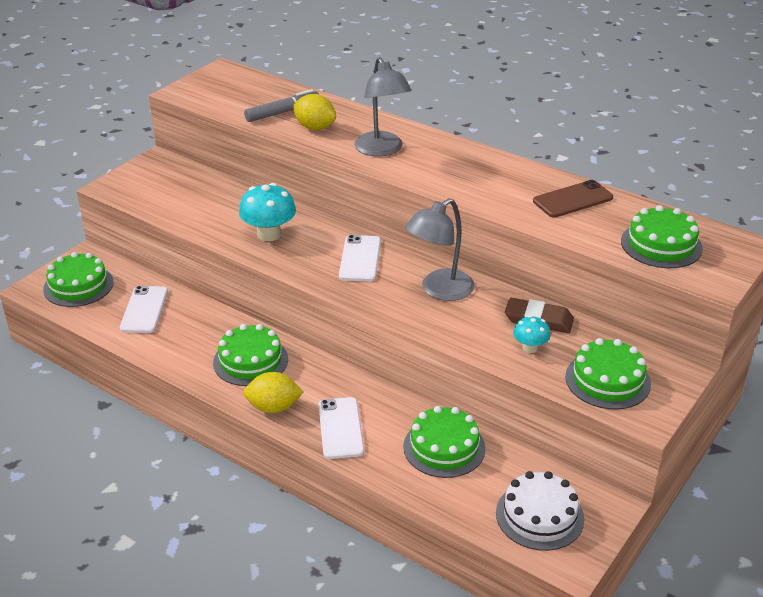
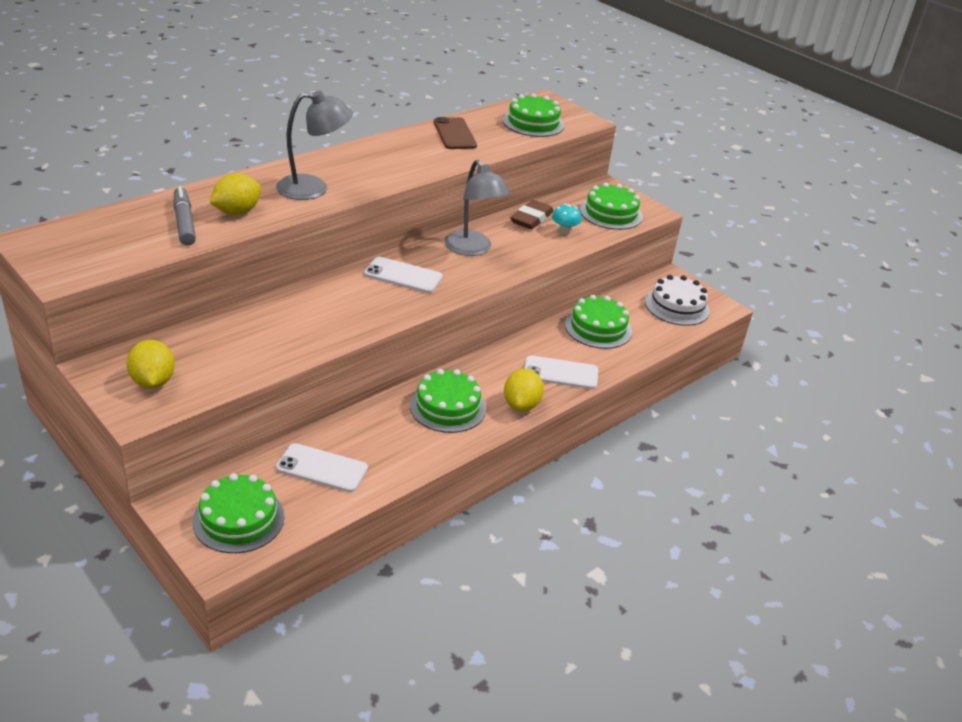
camera: 80 degrees left, 0 degrees up
turquoise mushroom [239,183,296,241] -> none
none -> yellow lemon [127,340,175,388]

